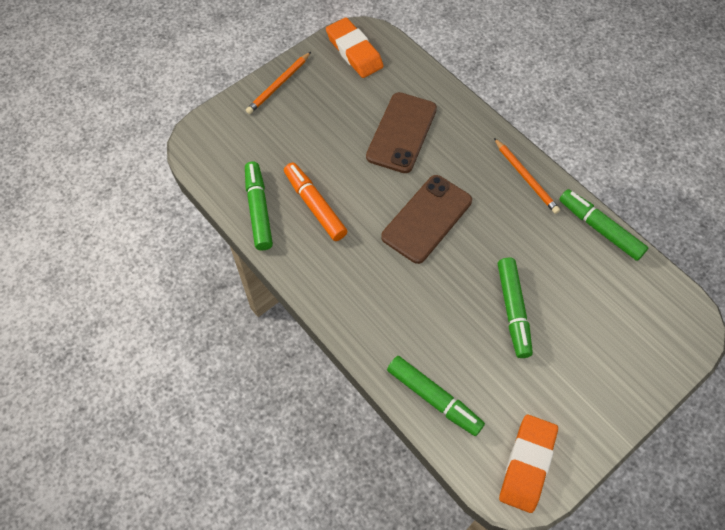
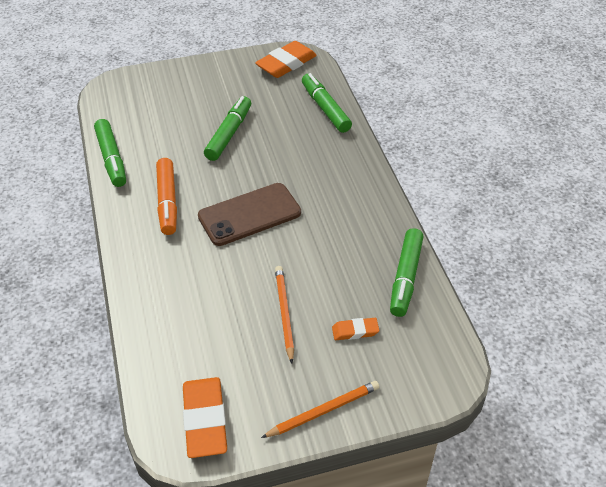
camera: 155 degrees left, 15 degrees down
orange marker [284,163,348,241] -> orange marker moved to [156,158,177,235]
brown phone [366,92,437,173] -> none
orange pencil [494,138,560,214] -> orange pencil moved to [275,266,294,364]
none -> orange eraser [332,318,379,340]

